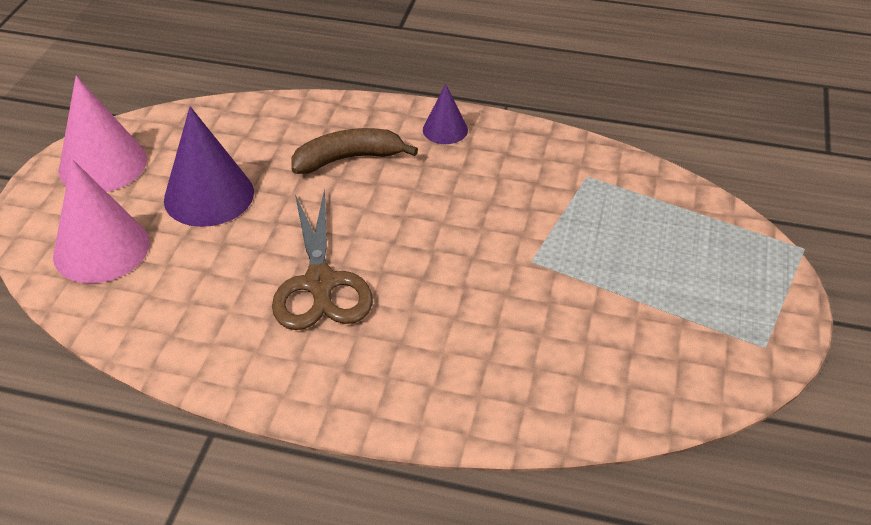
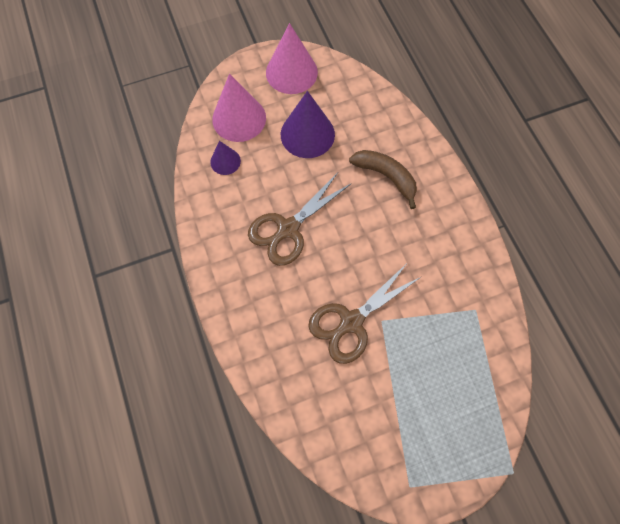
camera: 55 degrees right, 25 degrees up
purple cone [423,84,468,144] -> purple cone moved to [210,141,241,175]
none -> brown scissors [308,263,421,364]

